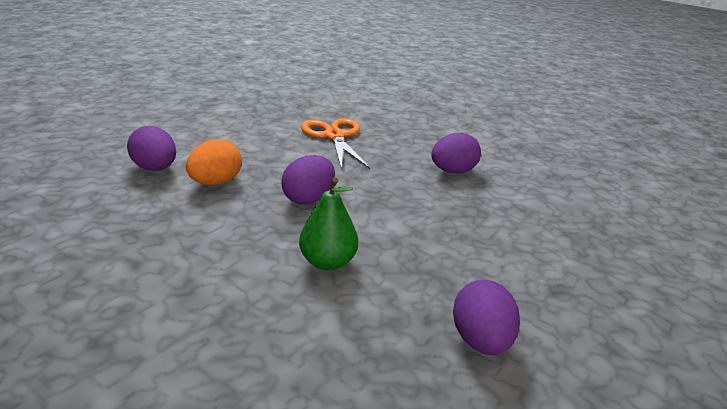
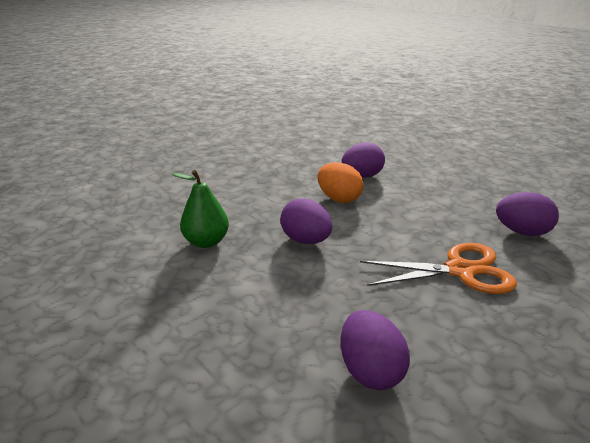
camera: 105 degrees right, 0 degrees up
purple egg [453,280,520,355] -> purple egg moved to [496,192,559,236]

